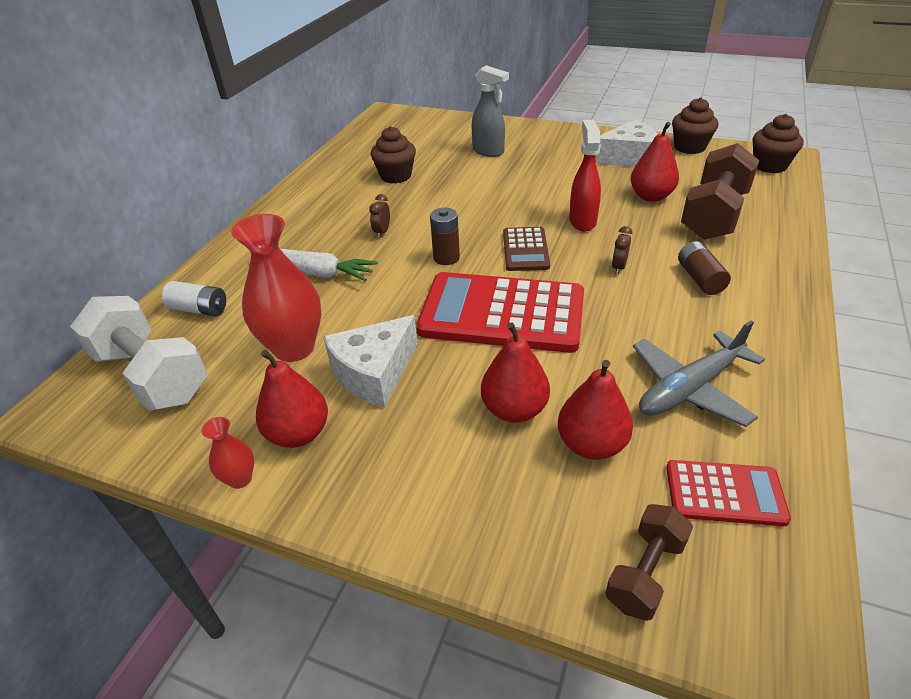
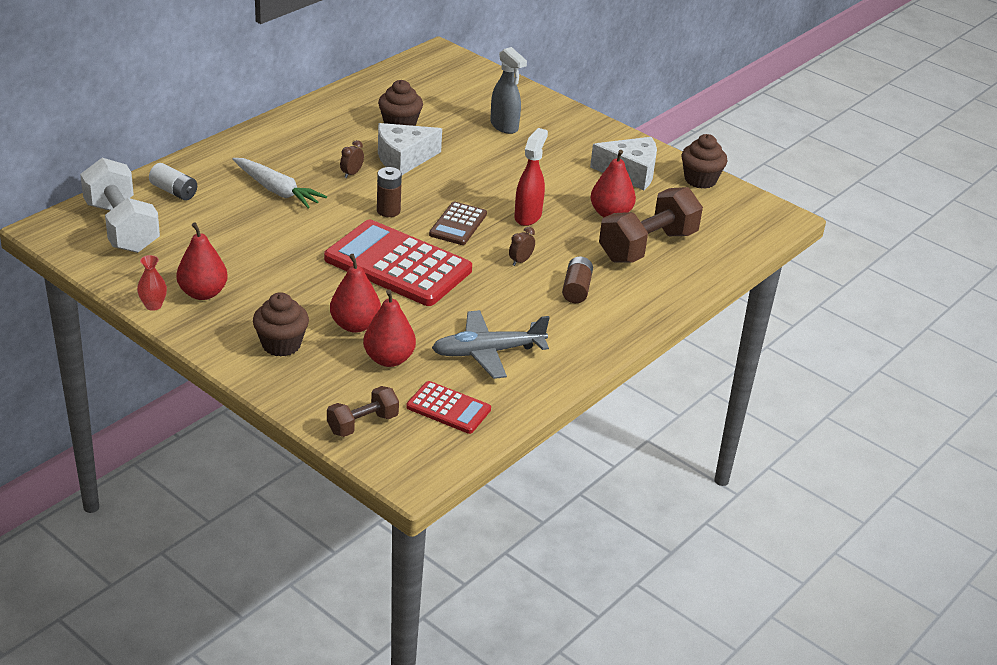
camera: 15 degrees right, 5 degrees down
red vase [231,214,321,362] -> none
white cheese [323,315,418,408] -> white cheese moved to [378,123,442,175]
brown cupcake [753,114,804,173] -> brown cupcake moved to [253,292,309,357]

